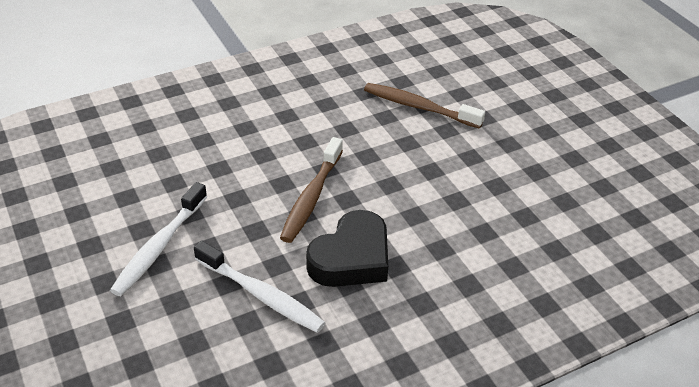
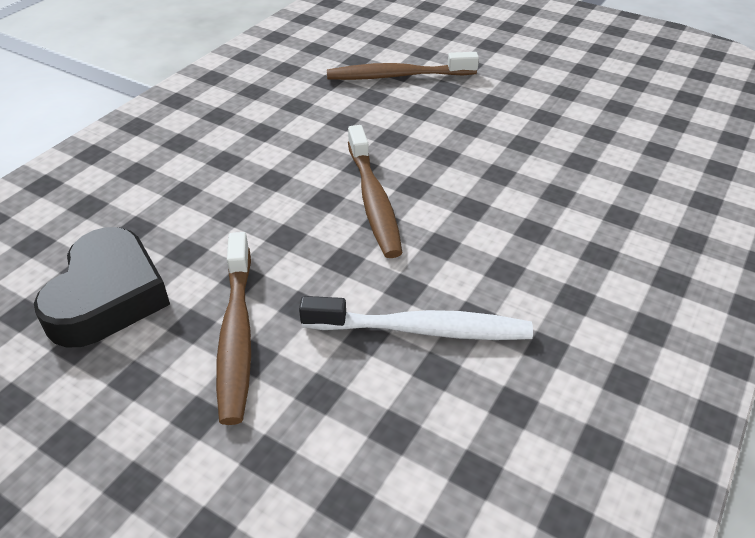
camera: 30 degrees left, 0 degrees up
white toothbrush [110,182,207,296] -> brown toothbrush [216,232,251,425]
black heart [306,210,388,287] -> black heart moved to [34,227,170,348]

